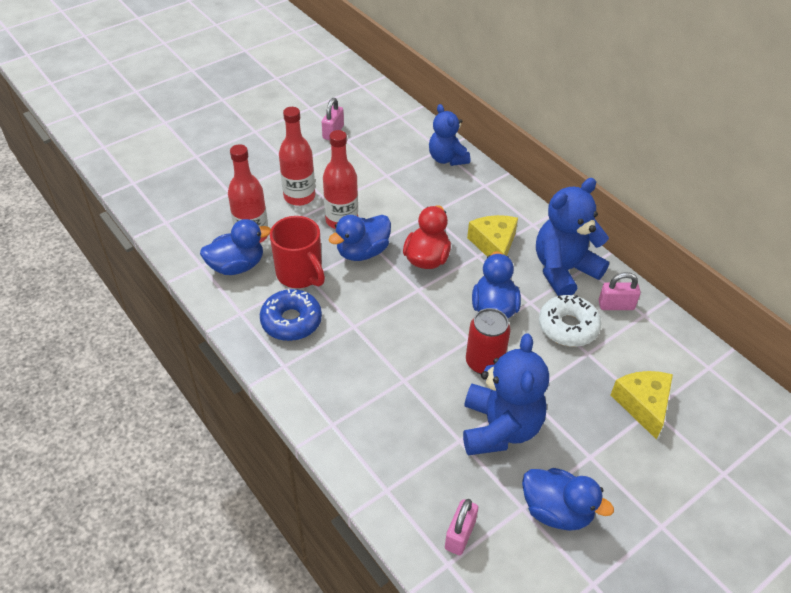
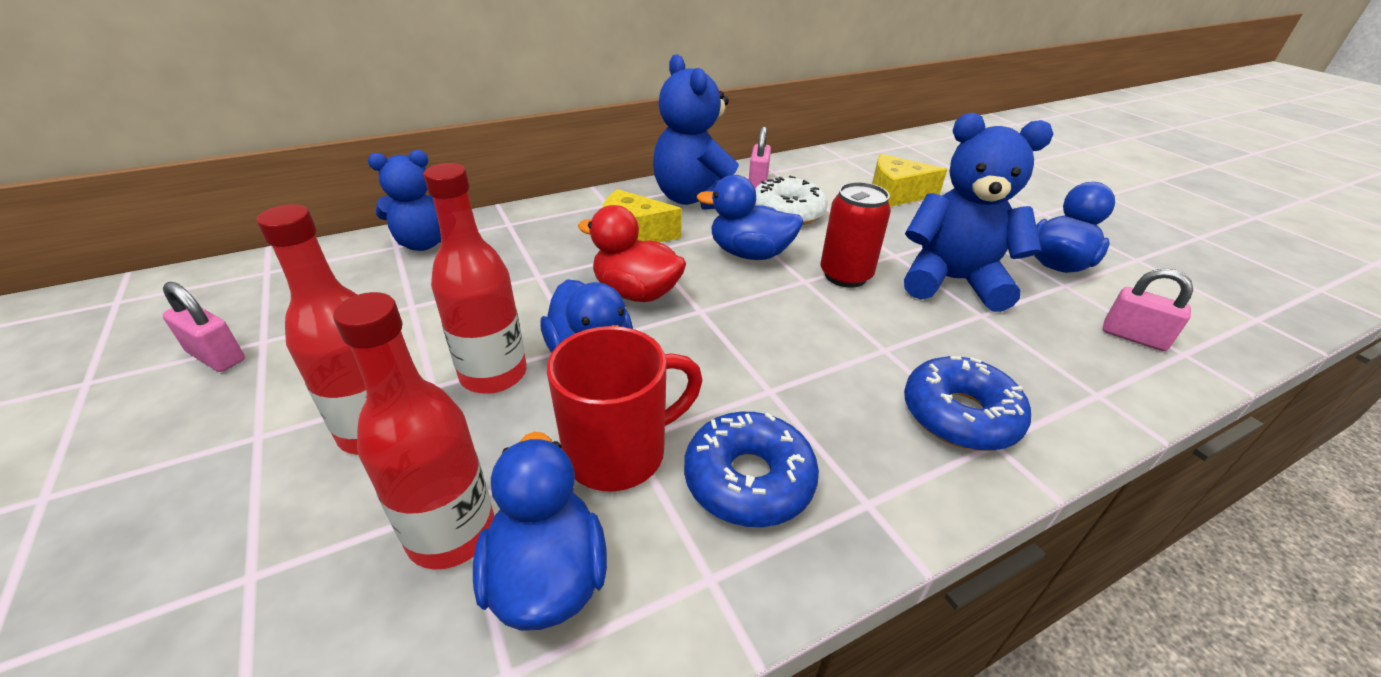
camera: 80 degrees left, 10 degrees down
none -> blue donut [904,356,1031,451]

